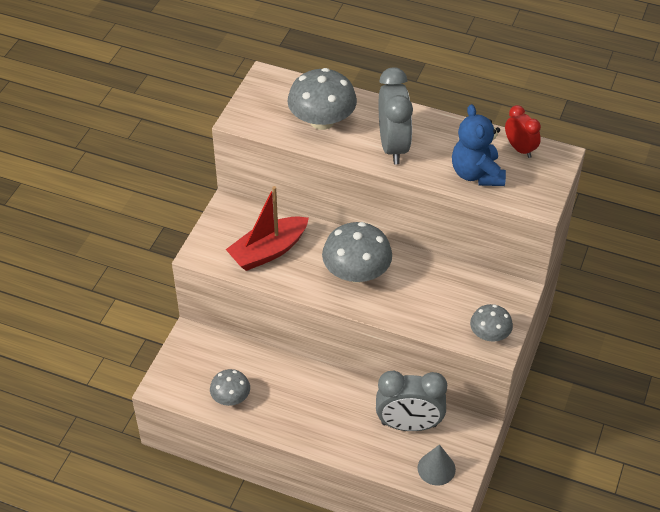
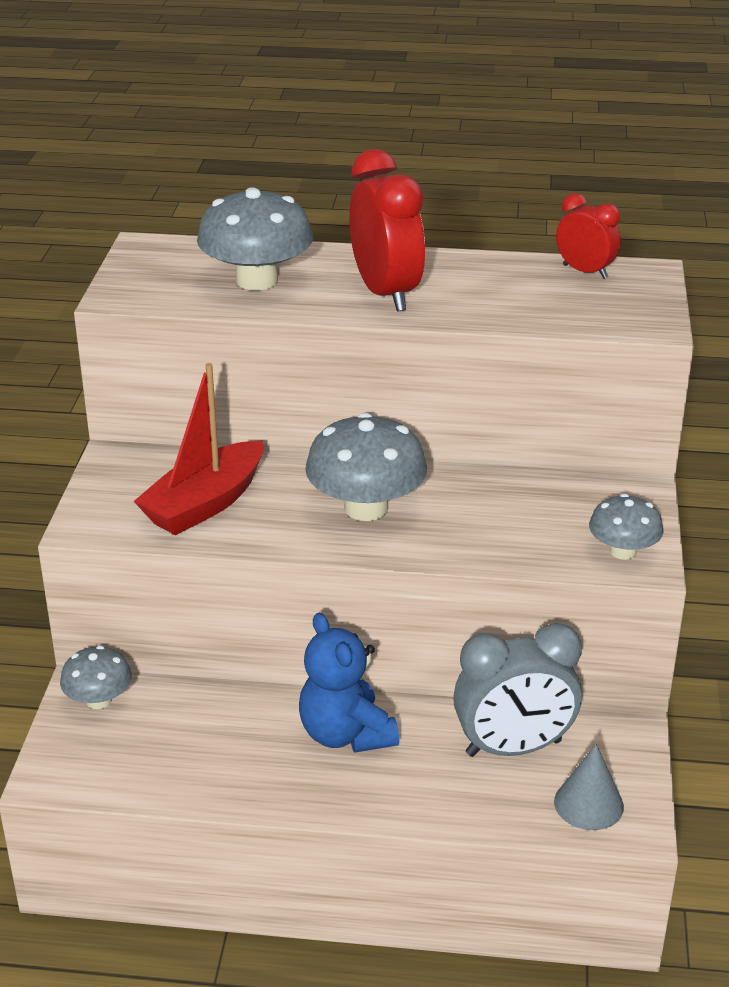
camera: 15 degrees left, 15 degrees down
grey mushroom [210,369,250,406] -> grey mushroom moved to [60,646,132,709]
grey clock [379,67,413,164] -> red clock [349,149,425,312]
blue teddy bear [452,104,506,186] -> blue teddy bear moved to [299,613,399,753]

